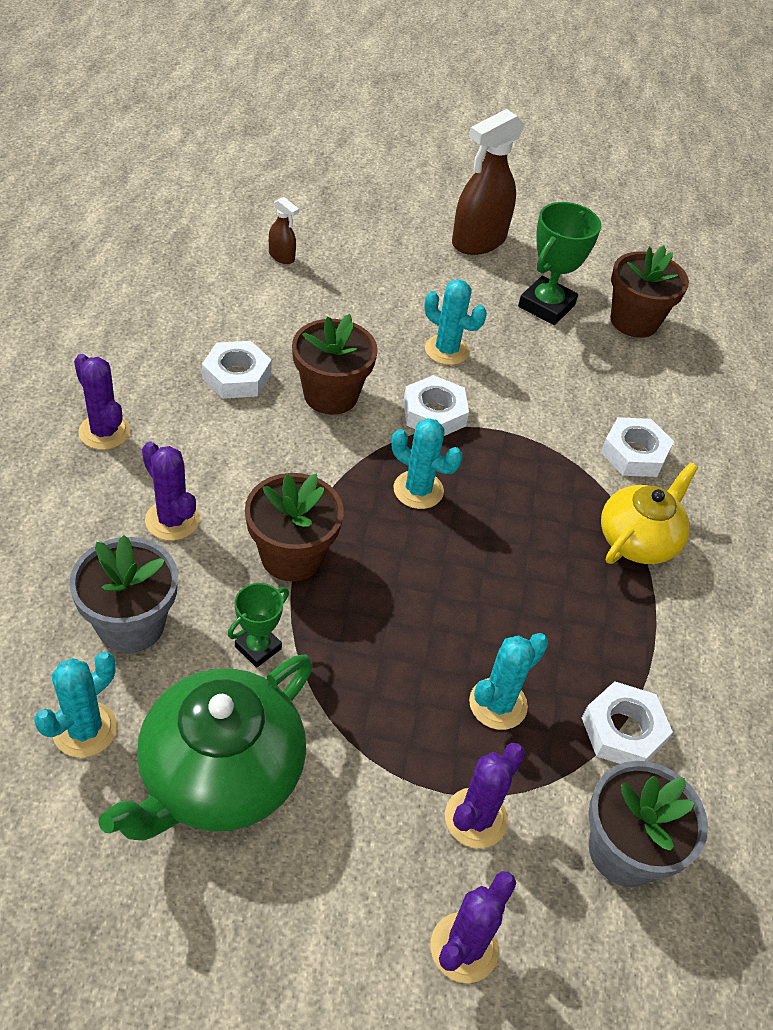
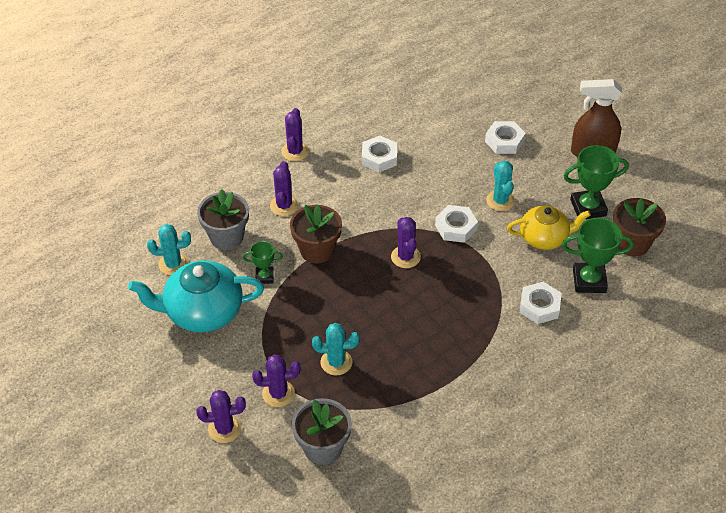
camera: 50 degrees right, 0 degrees up
green teapot [98,655,313,840] -> turquoise teapot [128,260,264,332]
brown spray bottle [269,197,299,264] -> none
brown flower pot [292,314,378,415] -> none
turquoise cactus [392,418,463,509] -> purple cactus [391,217,421,268]
white nut [582,681,673,764] -> white nut moved to [485,121,526,154]
yellow teapot [601,462,698,564] -> yellow teapot moved to [507,206,591,250]
none -> green trophy [562,218,634,293]

